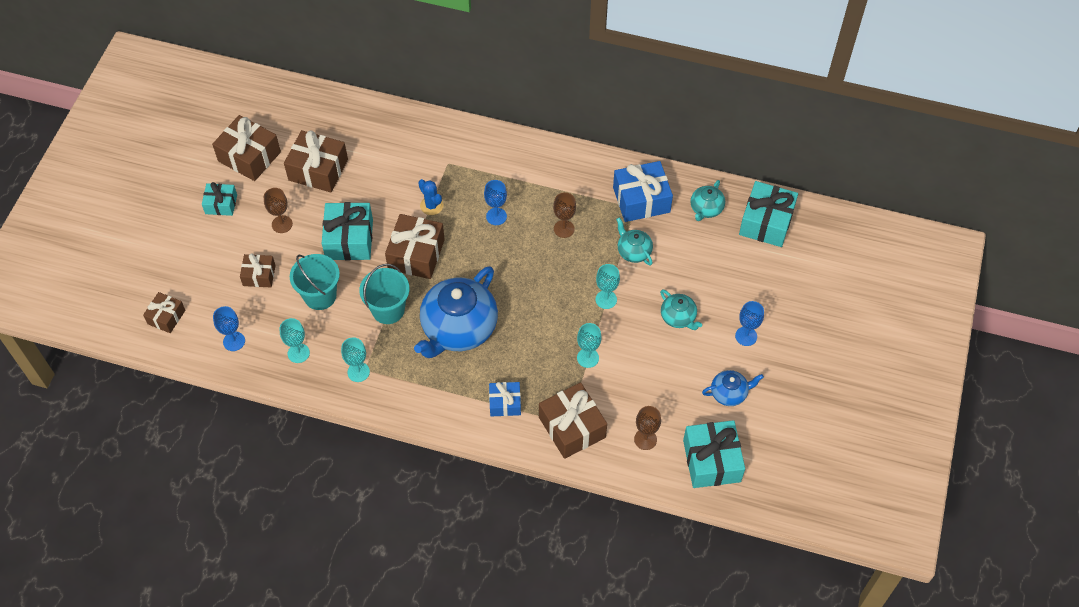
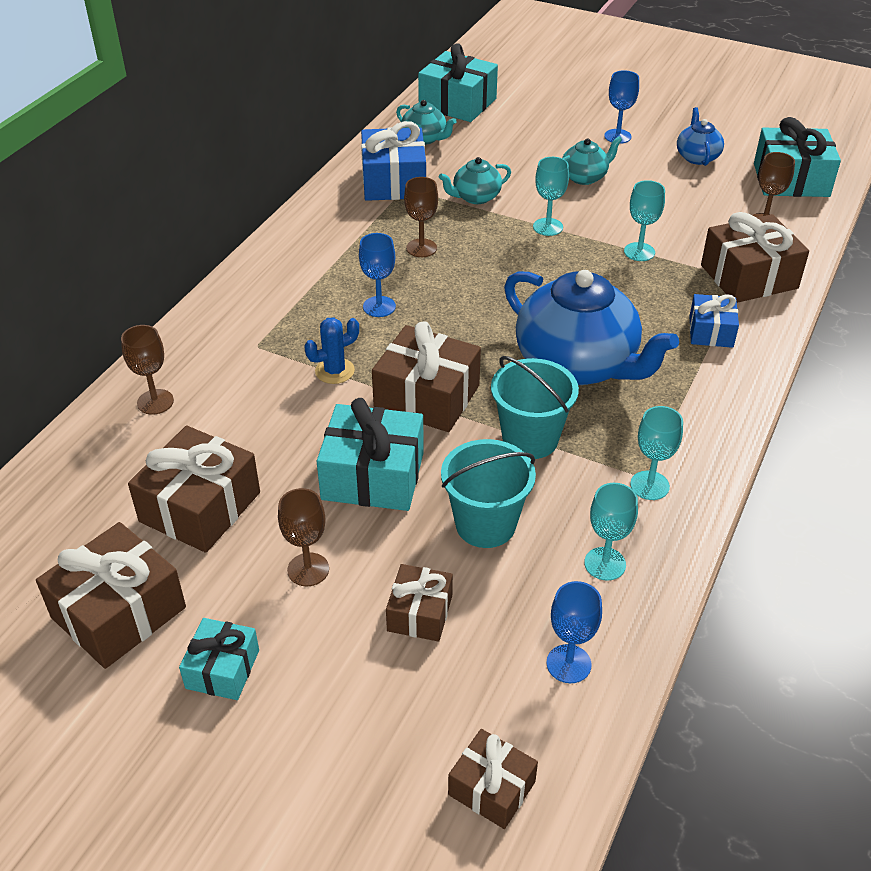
camera: 80 degrees left, 15 degrees down
none -> brown goblet [121,325,174,415]

